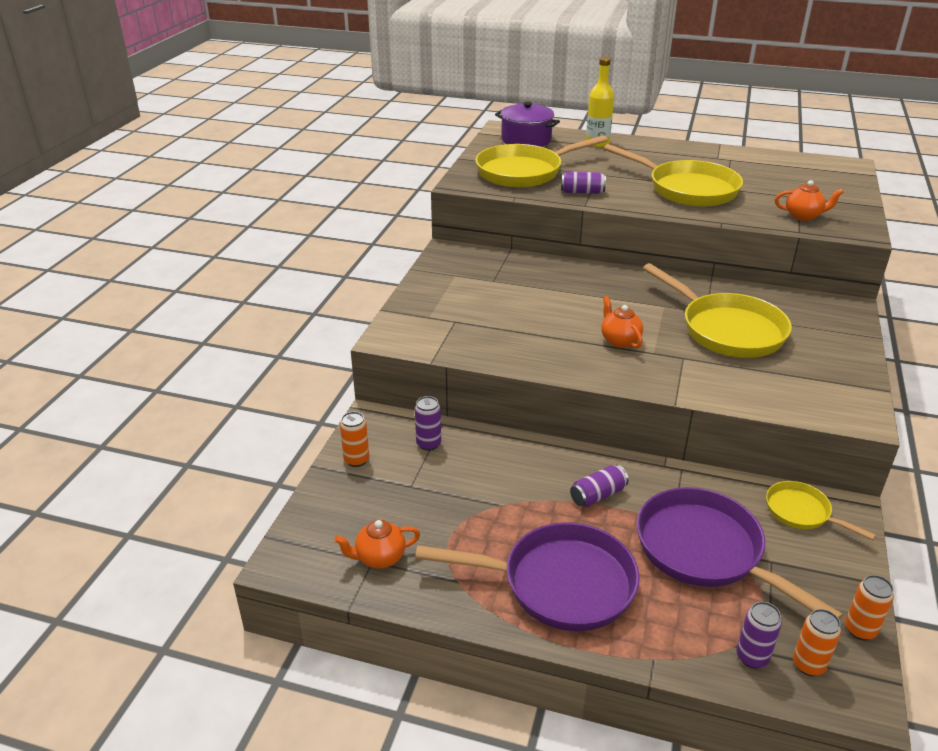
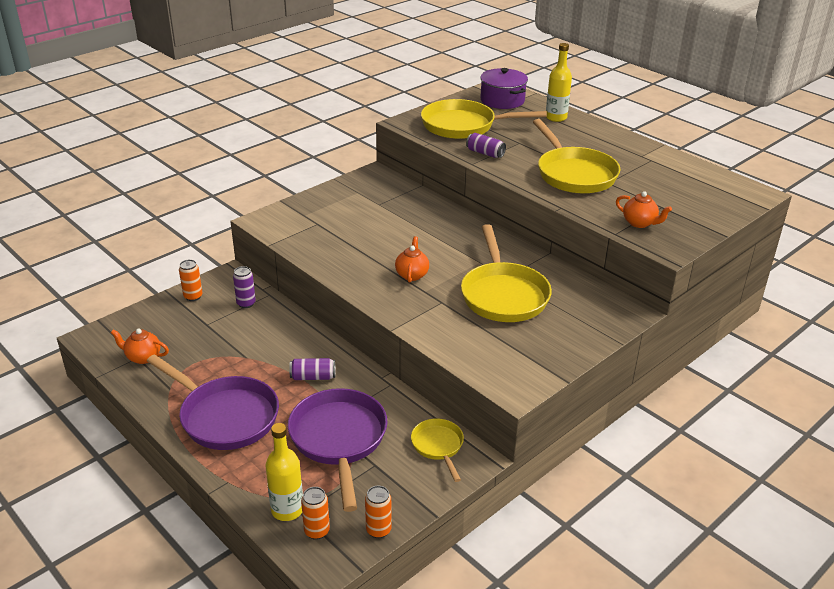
camera: 30 degrees right, 0 degrees up
purple can [736,602,782,669] -> yellow bottle [265,423,303,521]

